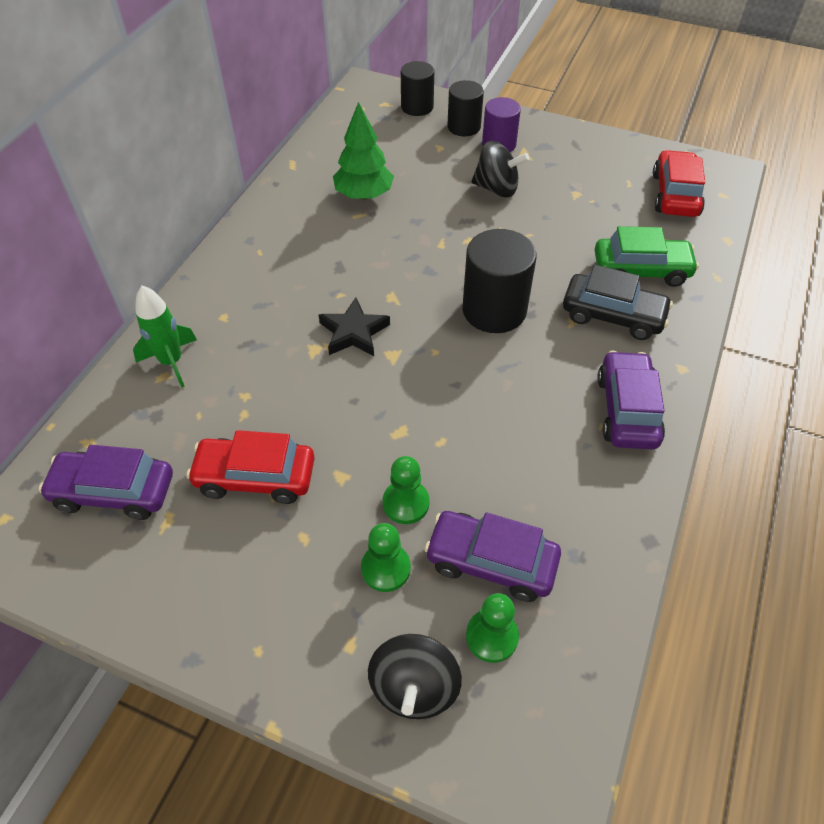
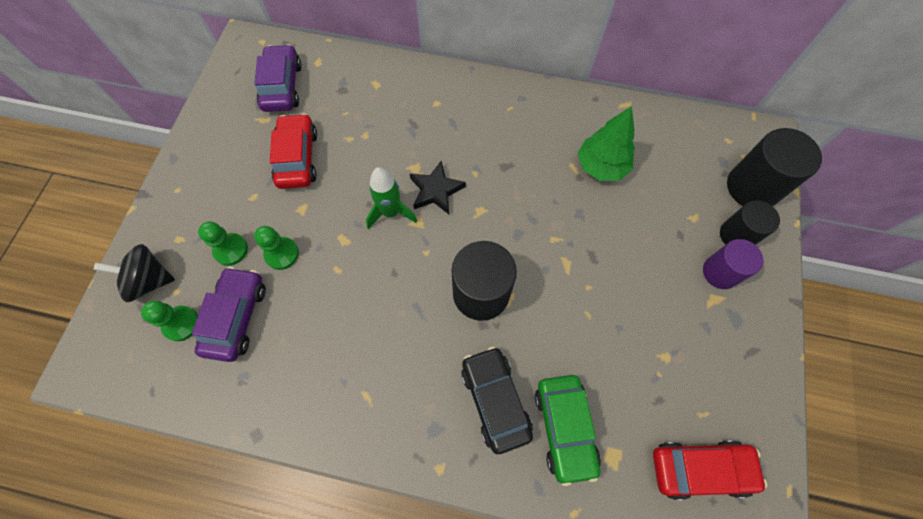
camera: 80 degrees right, 15 degrees up
green rocket [133,285,197,388] -> green rocket moved to [366,167,417,229]
black cylinder [401,61,434,116] -> black cylinder [727,128,822,206], size x1.55
black spinning top [472,141,529,197] -> none
black car [563,264,673,340] -> black car turned 150 degrees clockwise [461,346,533,454]
purple car [597,351,665,449] -> none

